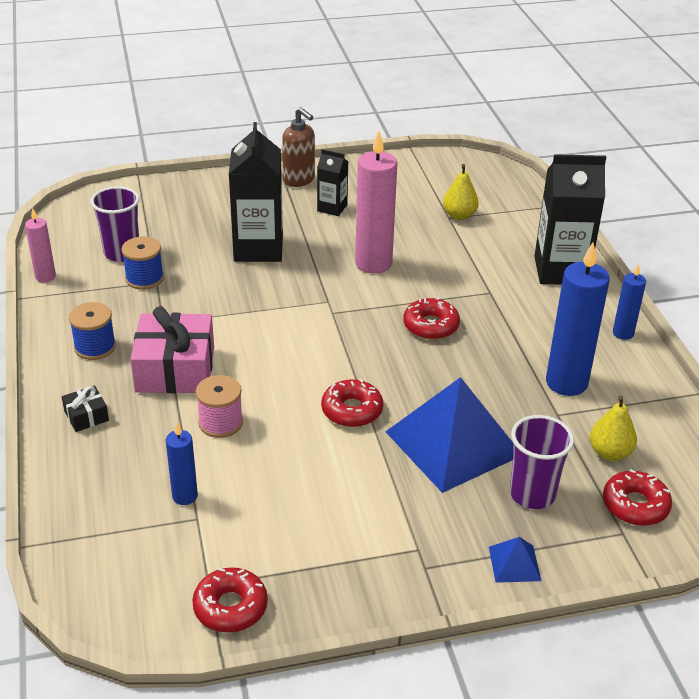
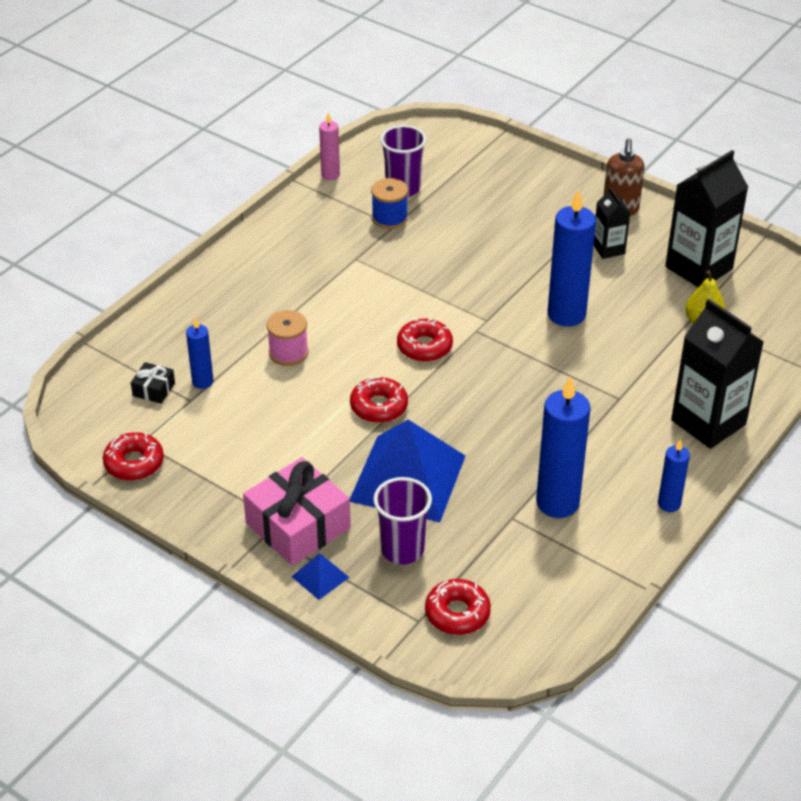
camera: 50 degrees right, 5 degrees up
black gift [62,386,109,432] -> black gift moved to [131,362,175,404]
blue spool [69,302,116,360] -> none
pink gift [130,306,214,393] -> pink gift moved to [243,457,351,566]
black carton [229,122,283,262] -> black carton moved to [665,150,748,287]
pink candle [355,131,397,274] -> blue candle [548,189,596,327]
red donut [403,297,460,340] -> red donut moved to [397,318,453,362]
yellow pear [590,395,637,461] -> none

